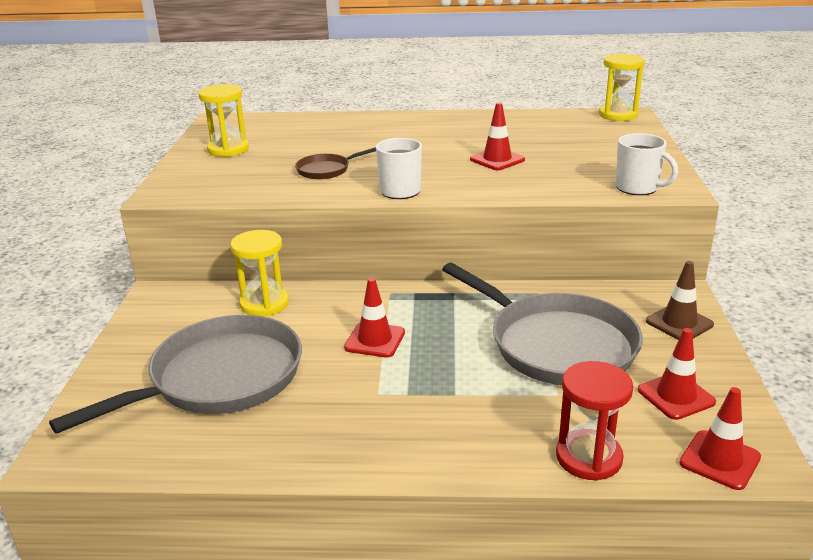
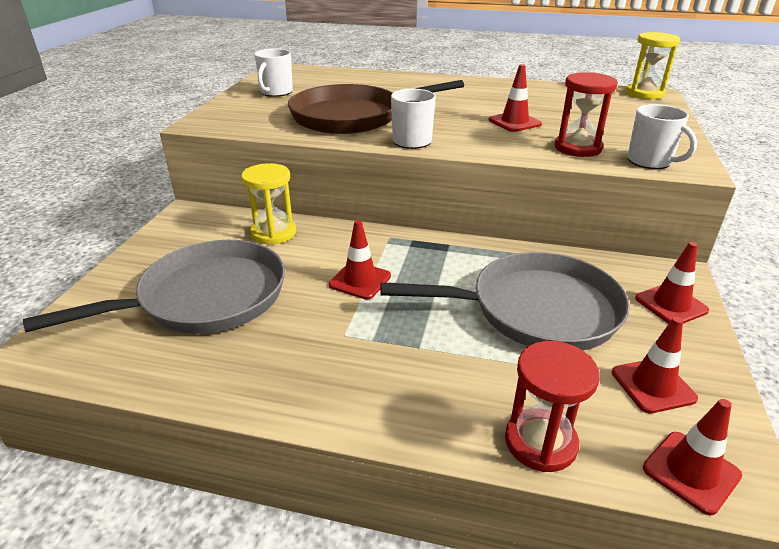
camera: 10 degrees right, 5 degrees up
yellow hourglass [198,84,249,157] -> white mug [254,48,293,97]
brown pan [295,147,376,179] -> brown pan [288,80,464,134], size x2.23
grey pan [442,263,643,385] -> grey pan turned 60 degrees counterclockwise [381,252,630,351]
brown traffic cone [646,261,714,340] -> red traffic cone [635,242,709,324]
none -> red hourglass [555,72,618,157]

